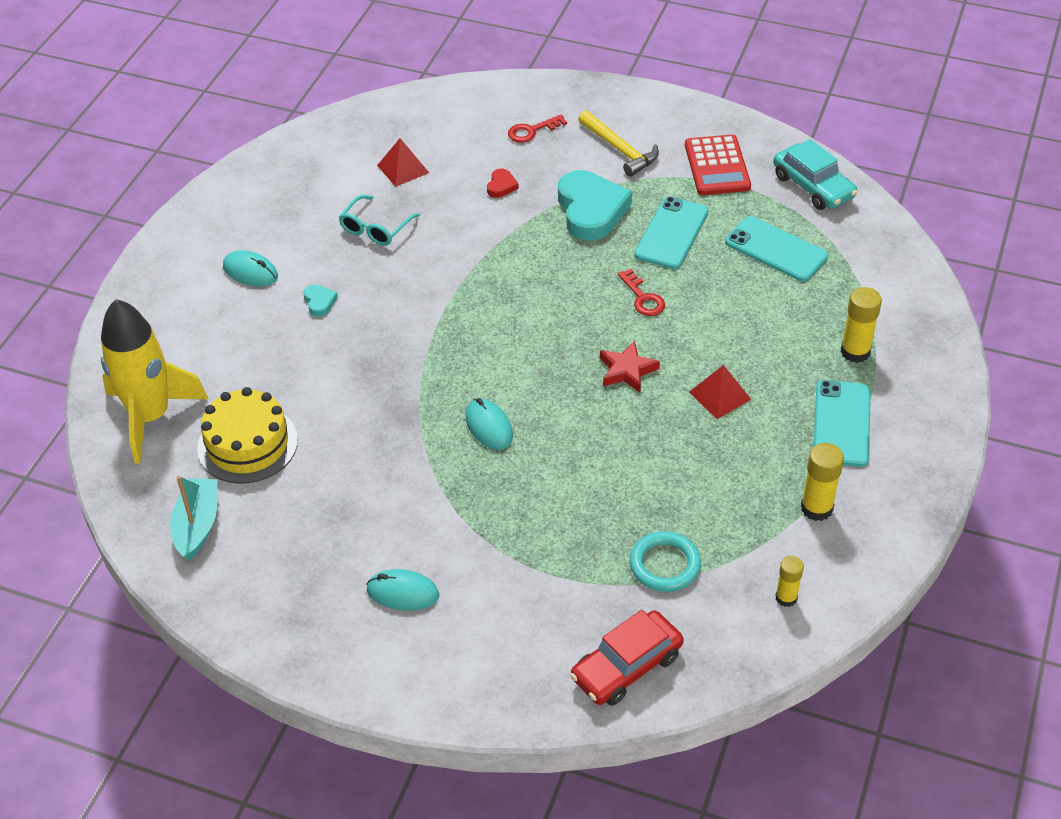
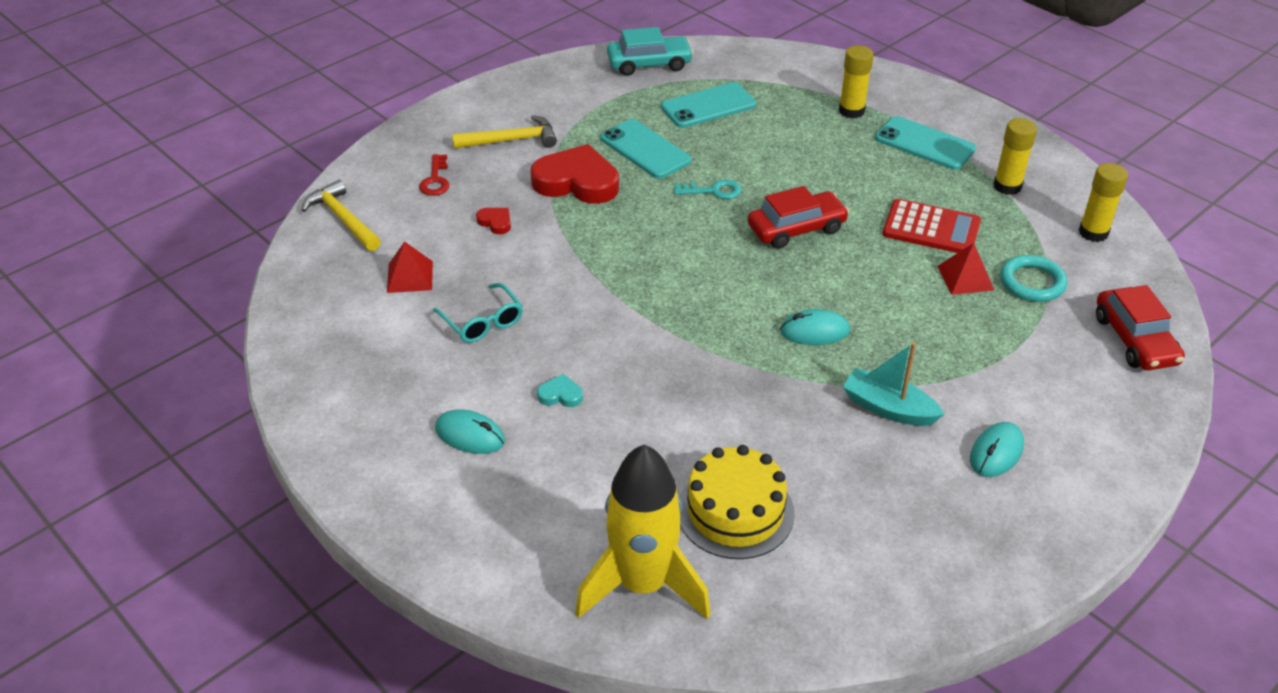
camera: 65 degrees left, 5 degrees down
turquoise boat [170,476,217,561] -> turquoise boat moved to [843,342,945,426]
turquoise mouse [223,250,278,286] -> turquoise mouse turned 60 degrees clockwise [435,409,505,454]
turquoise heart [558,170,632,241] -> red heart [530,144,619,204]
red star [600,340,660,393] -> red car [748,186,849,249]
red key [618,269,665,316] -> turquoise key [674,180,741,199]
red calculator [685,135,751,195] -> red calculator moved to [883,199,981,253]
red pyramid [689,365,752,419] -> red pyramid moved to [937,243,994,295]
yellow glue stick [775,556,804,607] -> yellow glue stick [1079,163,1128,242], size x1.53
none -> yellow hammer [301,180,381,251]

